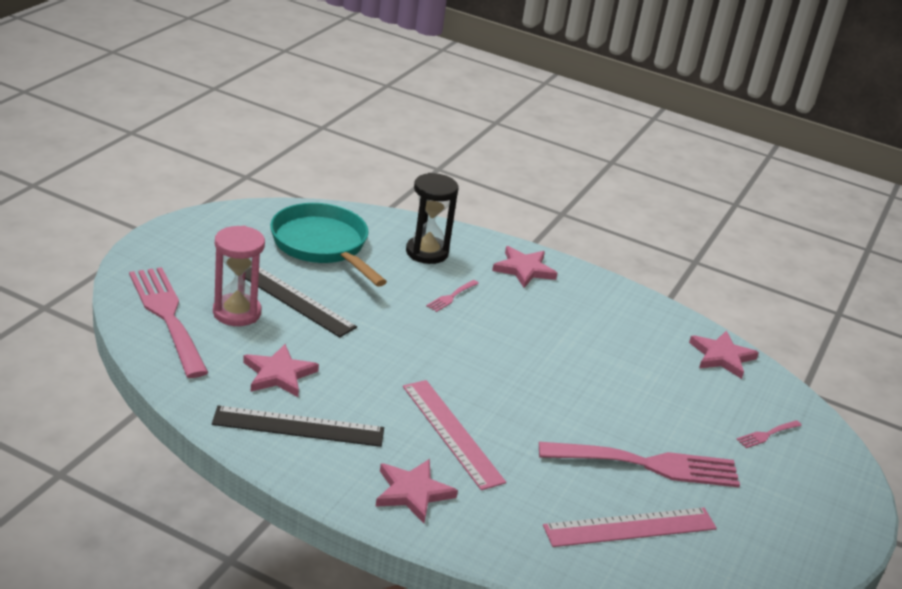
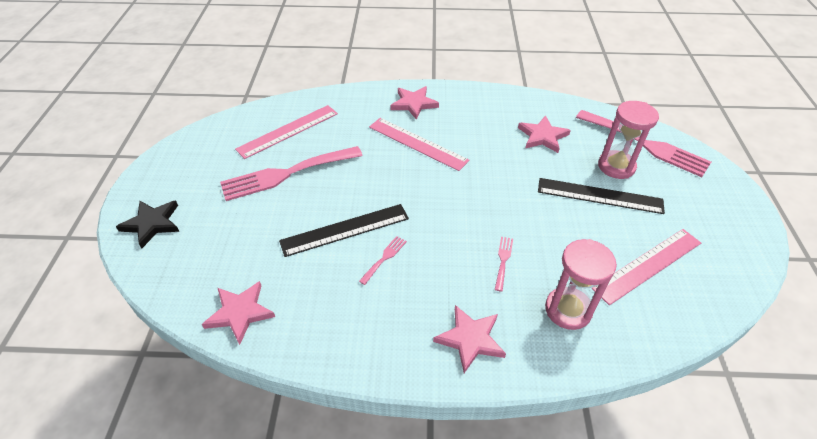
camera: 160 degrees right, 15 degrees up
black ruler [212,406,384,447] -> black ruler moved to [279,204,409,257]
turquoise pan [270,203,387,287] -> pink ruler [591,229,701,305]
black hourglass [406,173,459,264] -> pink hourglass [545,239,617,330]
pink fork [736,420,802,448] -> pink fork moved to [359,236,407,285]
none -> black star [116,200,180,248]

